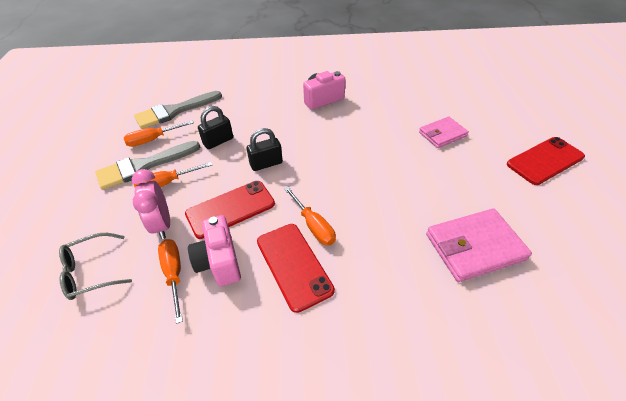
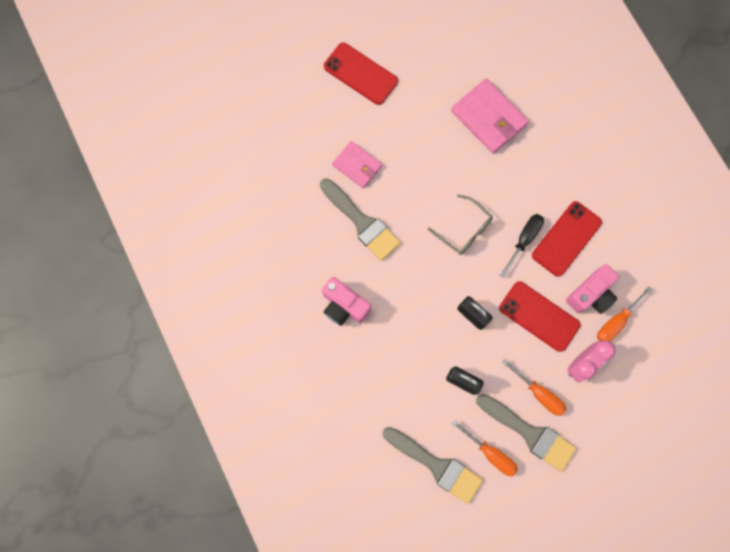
camera: 115 degrees left, 30 degrees up
grey glasses [59,233,132,300] -> grey glasses moved to [428,194,493,255]
orange screwdriver [284,187,336,246] -> black screwdriver [500,214,544,278]
none -> grey brush [320,178,401,261]

